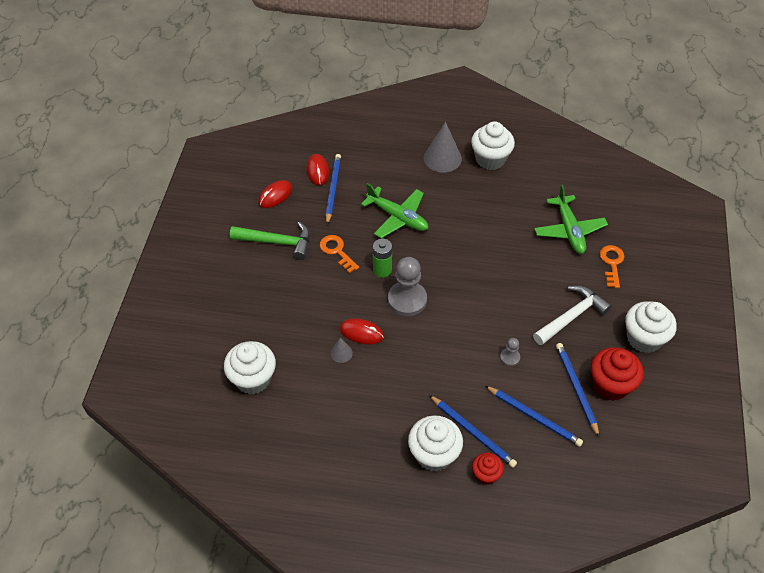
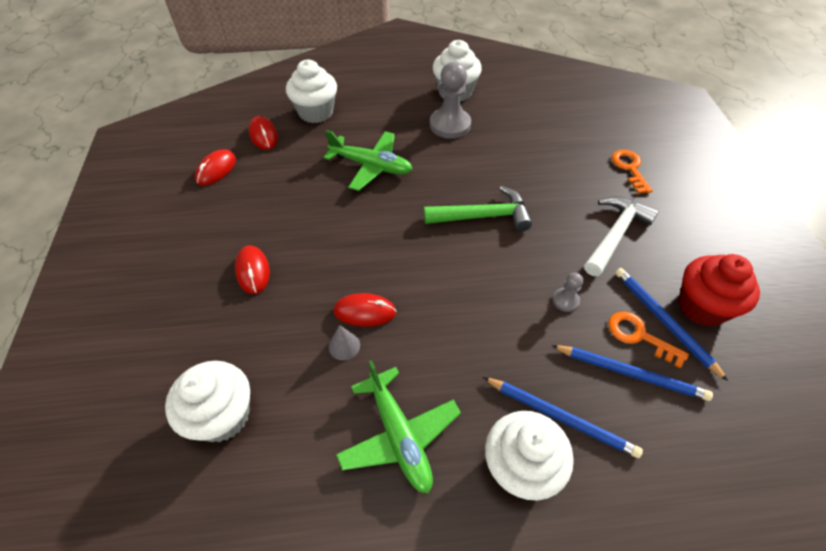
camera: 15 degrees left, 0 degrees up
green hammer [230,221,310,260] -> green hammer moved to [424,186,532,231]
orange key [320,235,359,273] -> orange key moved to [608,311,689,368]
blue pencil [326,154,341,225] -> none
green battery [373,238,392,278] -> none
grey pawn [388,257,427,316] -> grey pawn moved to [430,62,471,139]
grey cone [424,122,462,173] -> none
red cupcake [472,453,504,485] -> none
green plane [534,185,608,254] -> green plane moved to [336,360,461,494]
white cupcake [625,301,677,353] -> white cupcake moved to [286,59,337,123]
none -> red mouse [235,245,270,294]

